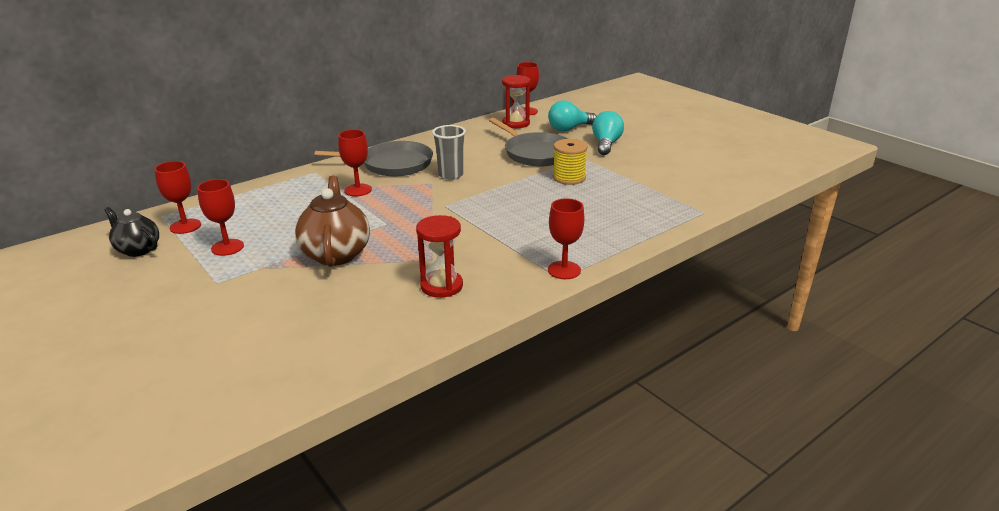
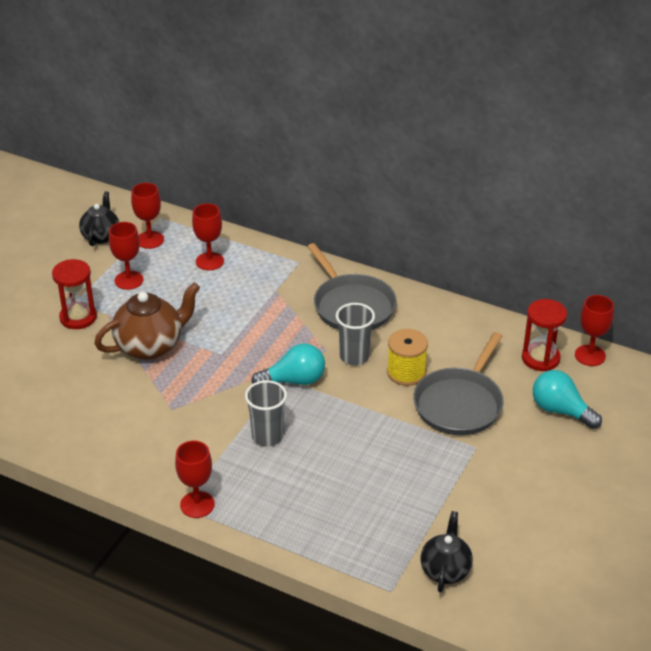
camera: 65 degrees right, 10 degrees up
red goblet [338,130,372,196] -> red goblet moved to [192,203,224,270]
red hourglass [416,215,463,298] -> red hourglass moved to [52,259,97,329]
yellow spool [553,139,588,185] -> yellow spool moved to [387,329,428,386]
turquoise light bulb [592,111,624,155] -> turquoise light bulb moved to [252,344,325,385]
none -> grey cup [245,380,287,447]
none -> black teapot [420,511,473,593]

